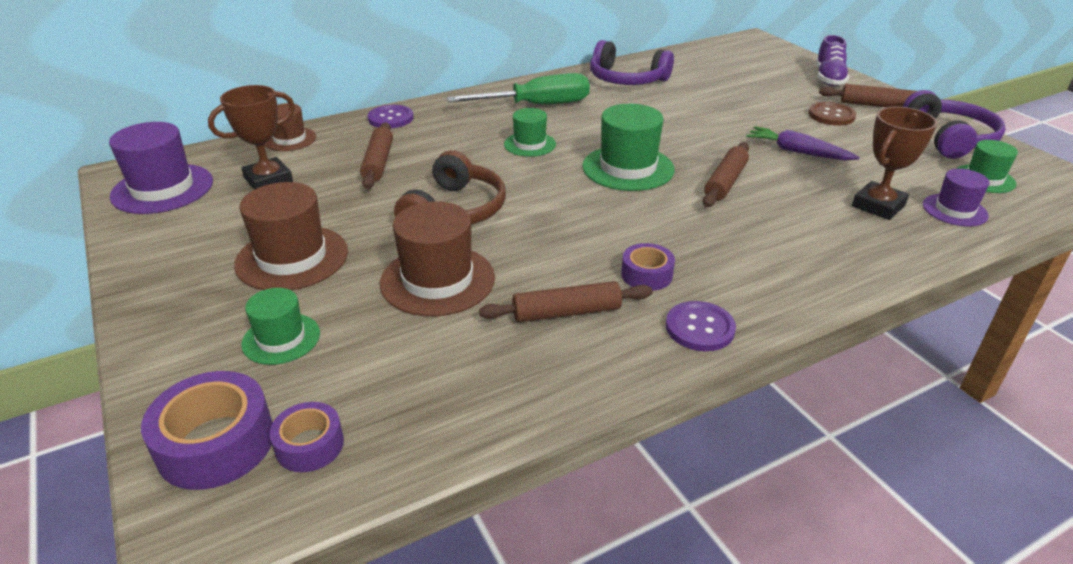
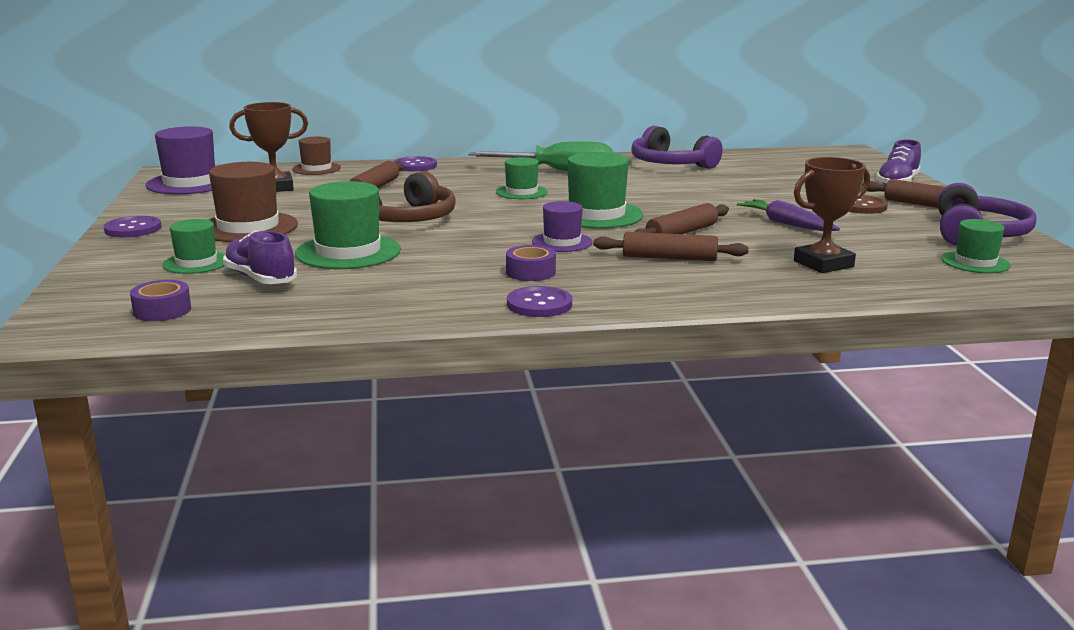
camera: 20 degrees right, 15 degrees down
purple tape [141,371,273,490] -> none
brown hat [380,201,495,316] -> green hat [295,181,401,269]
brown rolling pin [479,281,653,322] -> brown rolling pin moved to [593,232,749,261]
purple hat [923,169,990,227] -> purple hat moved to [532,201,593,252]
none -> purple button [103,216,162,237]
none -> purple shoe [223,231,297,284]

